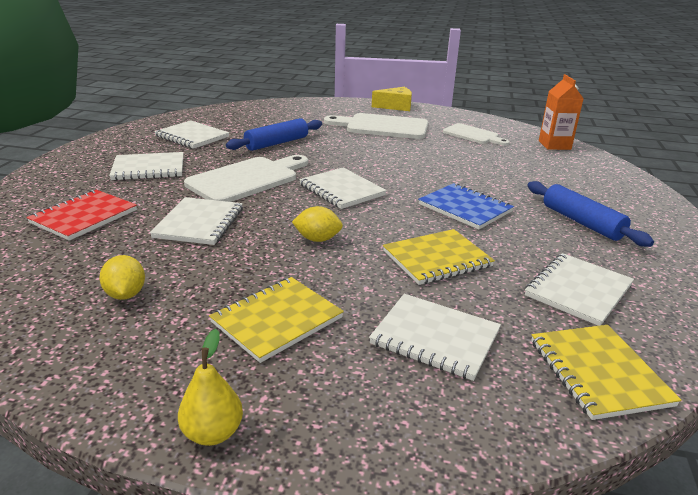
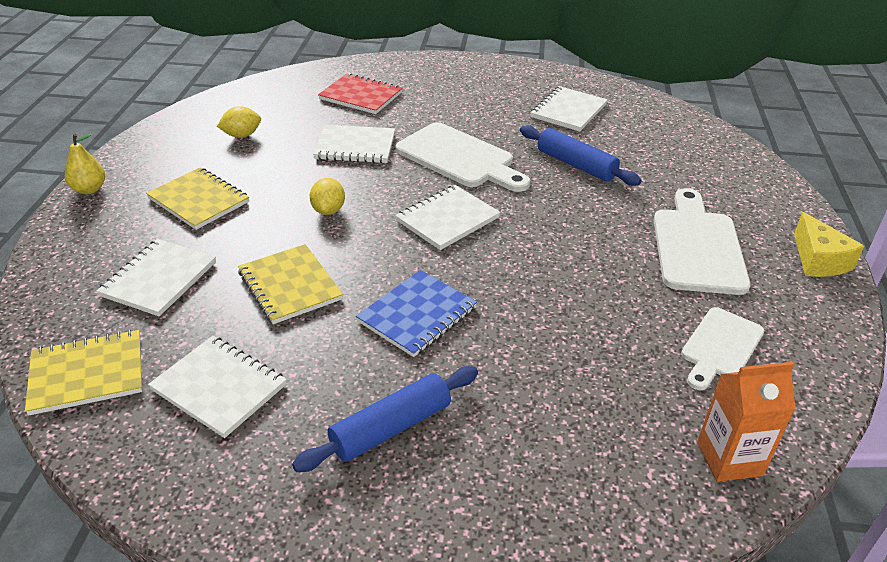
camera: 85 degrees right, 10 degrees up
white notebook [109,152,184,181] -> none

